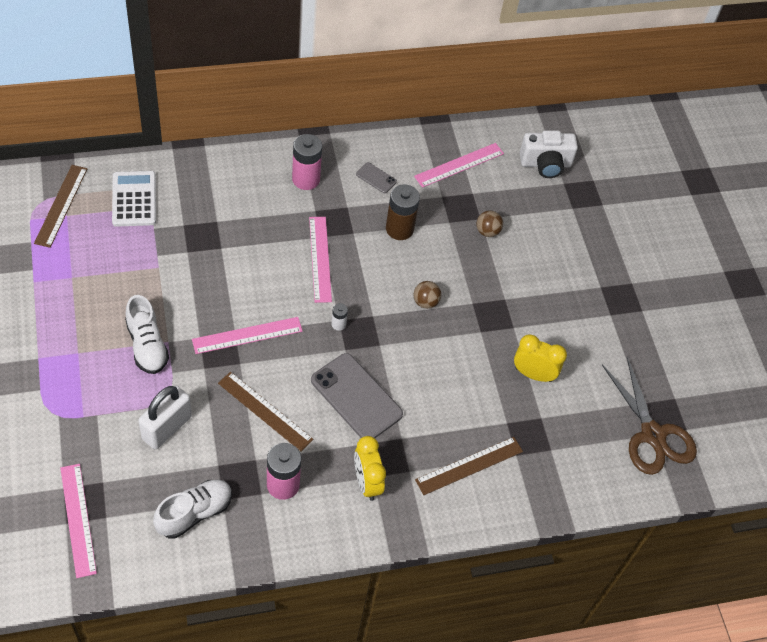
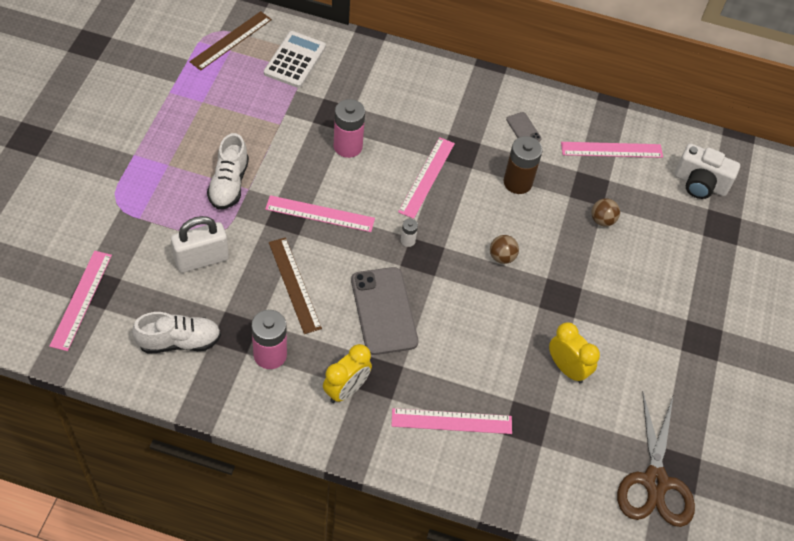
camera: 30 degrees right, 0 degrees up
pink battery [292,134,322,190] -> pink battery moved to [334,99,365,158]
yellow clock [354,436,386,501] -> yellow clock turned 150 degrees counterclockwise [323,344,372,403]
brown ruler [415,437,523,495] -> pink ruler [391,408,512,434]

